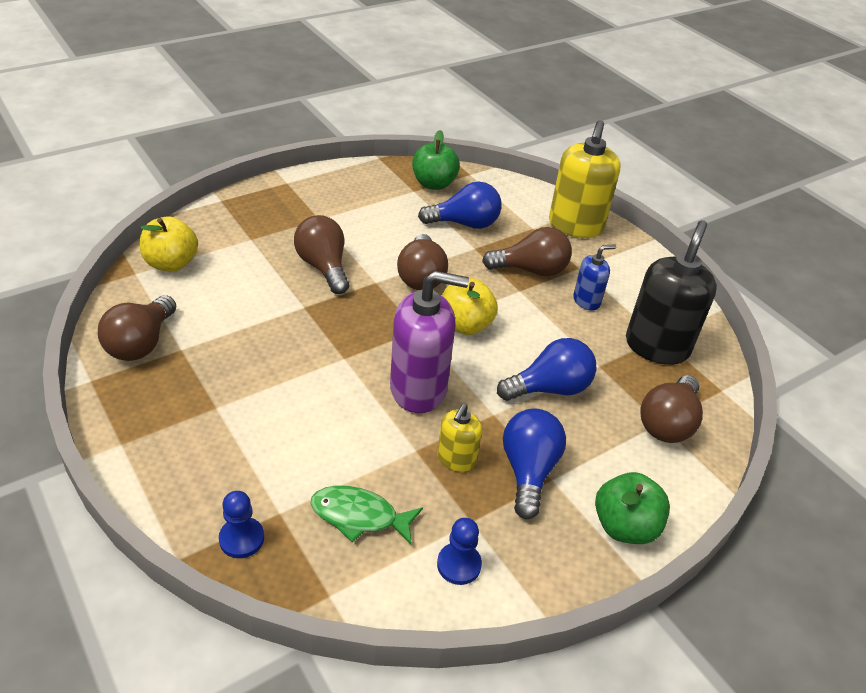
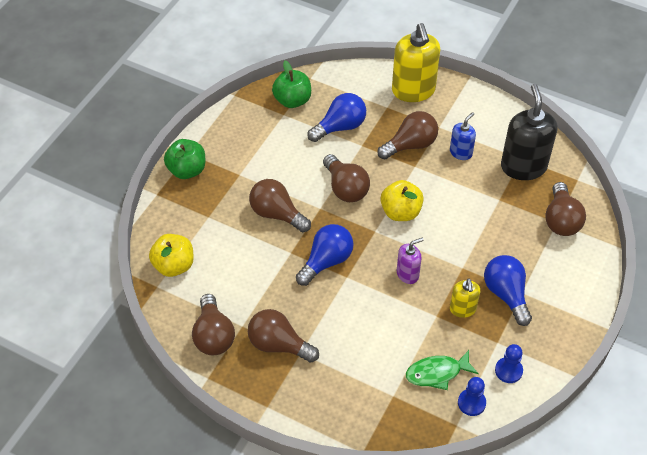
camera: 25 degrees left, 10 degrees up
blue pawn [219,491,264,558] -> blue pawn moved to [458,377,486,416]
purple soap dispenser [390,271,469,413] -> purple soap dispenser [397,238,423,284], size x0.52
blue light bulb [497,338,596,401] -> blue light bulb moved to [296,224,353,286]
green apple [595,472,670,544] -> green apple moved to [164,139,205,179]
none -> brown light bulb [248,309,319,363]

